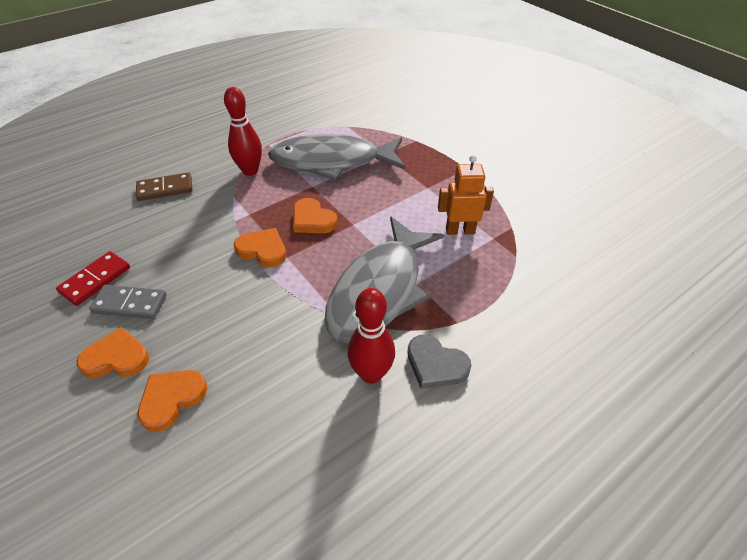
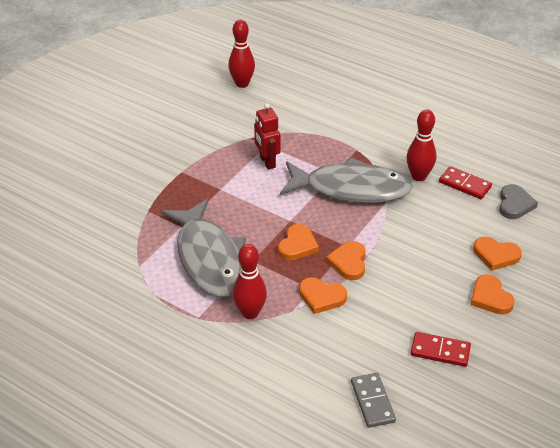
camera: 110 degrees left, 5 degrees down
grey domino [89,285,166,319] -> grey domino moved to [351,373,396,428]
brown domino [136,172,193,201] -> none
grey heart [407,335,471,389] -> grey heart moved to [499,184,538,219]
orange robot [438,155,494,235] -> red robot [254,103,280,170]
none -> red bowling pin [228,20,255,88]
none -> orange heart [299,277,347,314]
none -> red domino [439,166,492,199]

